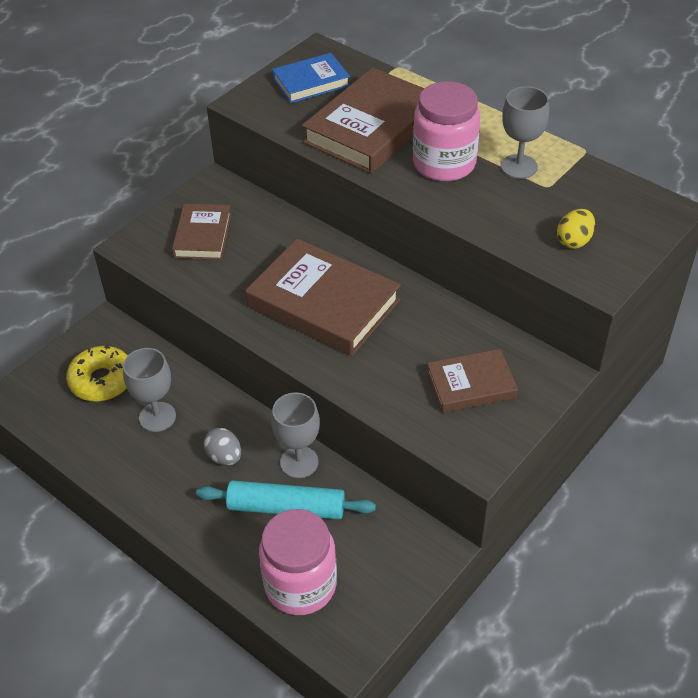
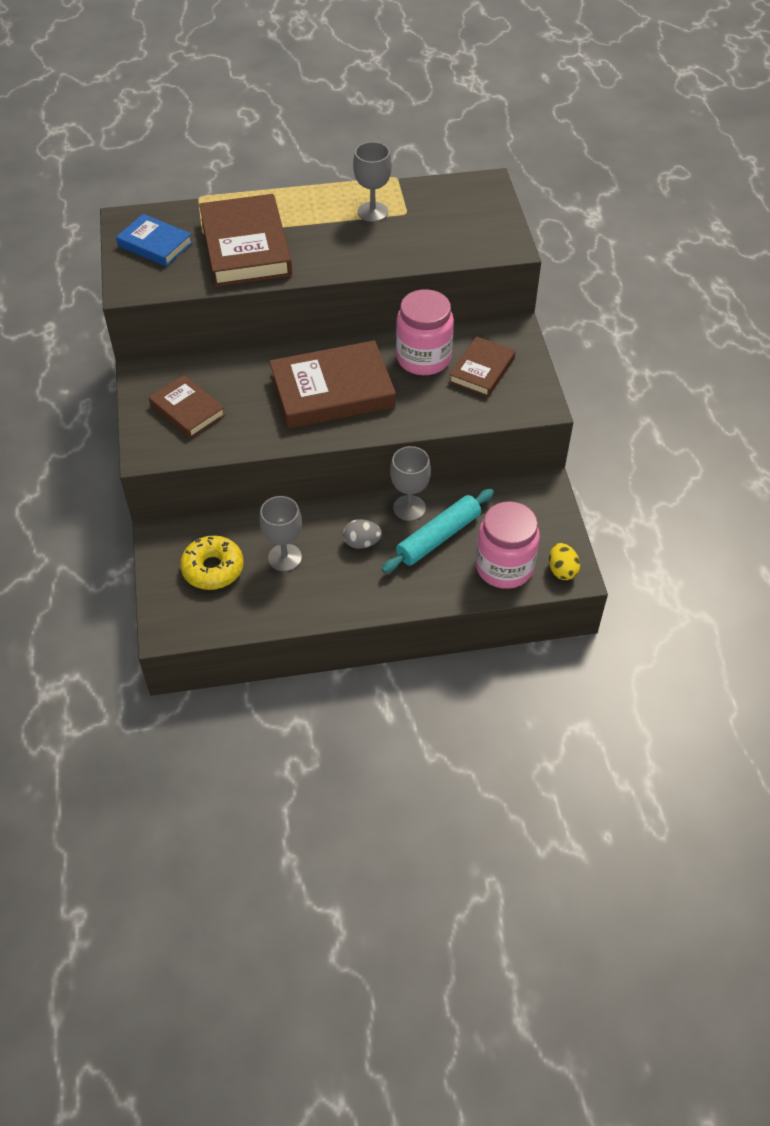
camera: 50 degrees left, 5 degrees up
blue book [272,53,350,103] -> blue book turned 75 degrees counterclockwise [116,214,193,267]
pink jar [413,81,480,182] -> pink jar moved to [396,289,454,375]
yellow egg [557,209,595,249] -> yellow egg moved to [549,543,580,580]

